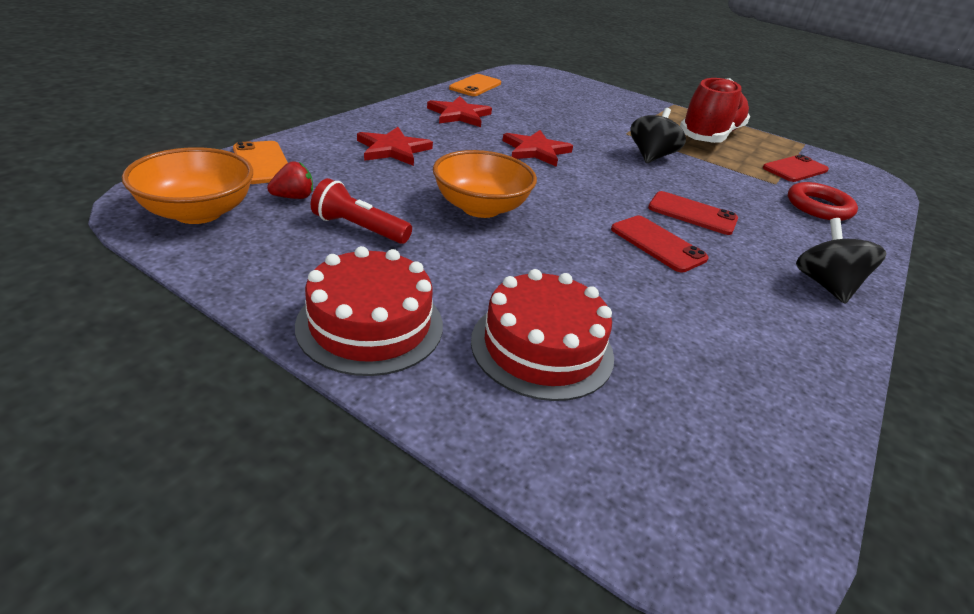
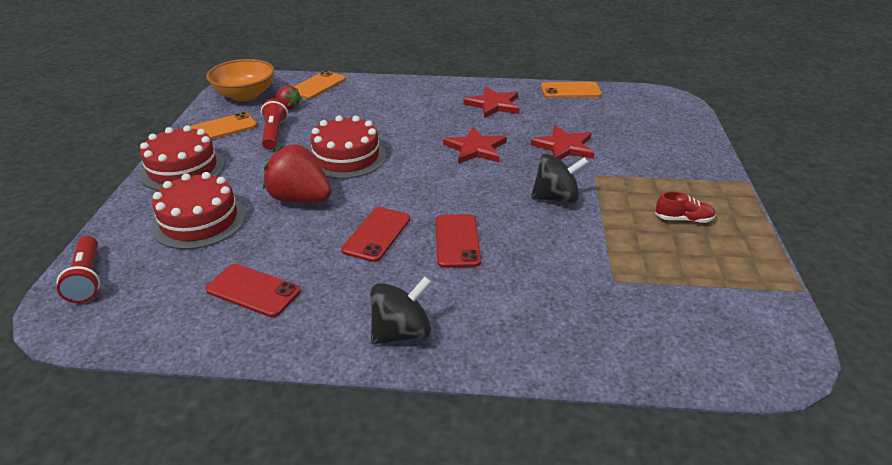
camera: 65 degrees right, 0 degrees up
red star [357,127,433,166] -> red star moved to [530,125,594,160]
orange bowl [433,150,537,218] -> red cake [310,116,386,179]
red shoe [680,78,750,143] -> red shoe [655,192,716,223], size x0.40
red phone [763,154,829,182] -> red phone moved to [205,264,301,317]
red ring [788,182,858,221] -> none
none -> red flashlight [57,236,100,303]
none -> orange phone [190,112,257,140]
none -> red strawberry [263,145,332,203]

